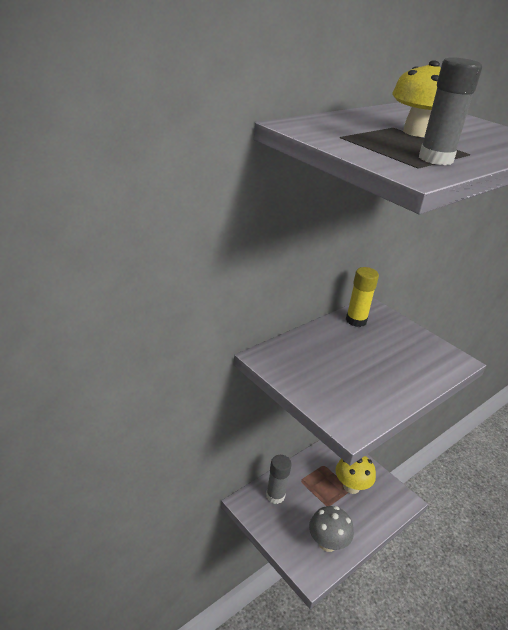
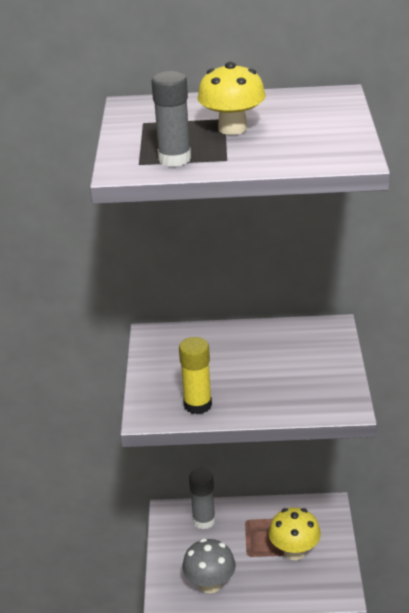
camera: 45 degrees right, 0 degrees up
yellow glue stick [346,267,379,327] -> yellow glue stick moved to [179,337,212,414]

